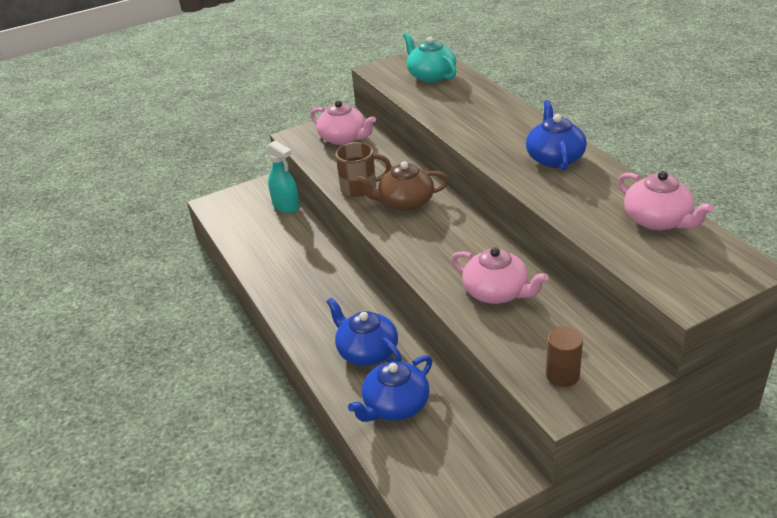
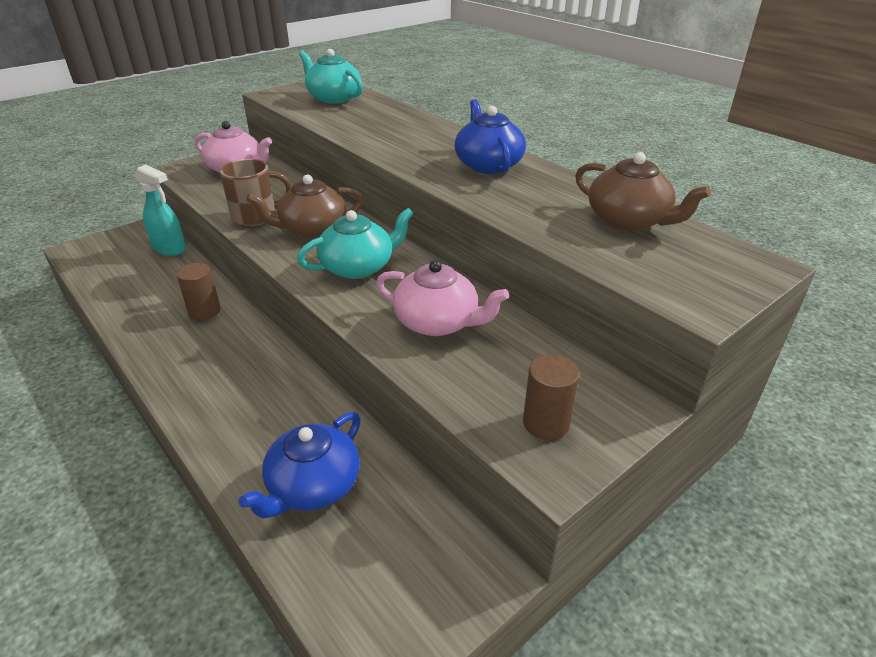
camera: 15 degrees left, 0 degrees up
blue teapot [326,297,402,366] -> none
pink teapot [618,171,714,230] -> brown teapot [575,152,711,231]
none -> brown cylinder [176,263,221,320]
none -> turquoise teapot [297,208,414,279]

